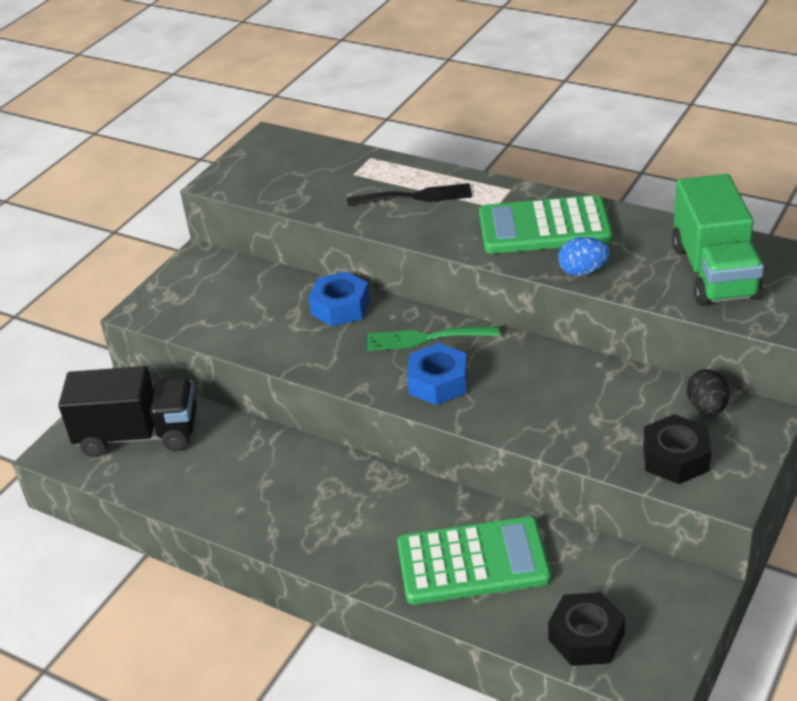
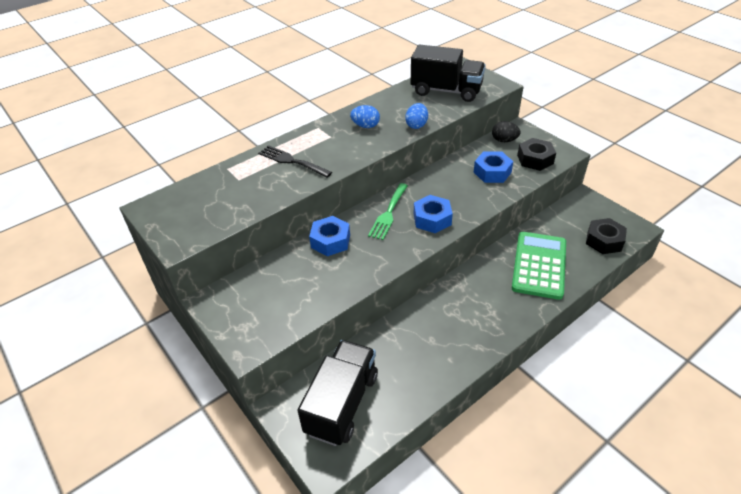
camera: 70 degrees left, 5 degrees up
black fork [347,183,472,206] -> black fork turned 75 degrees counterclockwise [258,145,332,178]
green calculator [479,195,613,254] -> blue egg [350,105,380,128]
green truck [672,174,764,306] -> black truck [411,44,486,102]
none -> blue nut [474,151,513,183]

